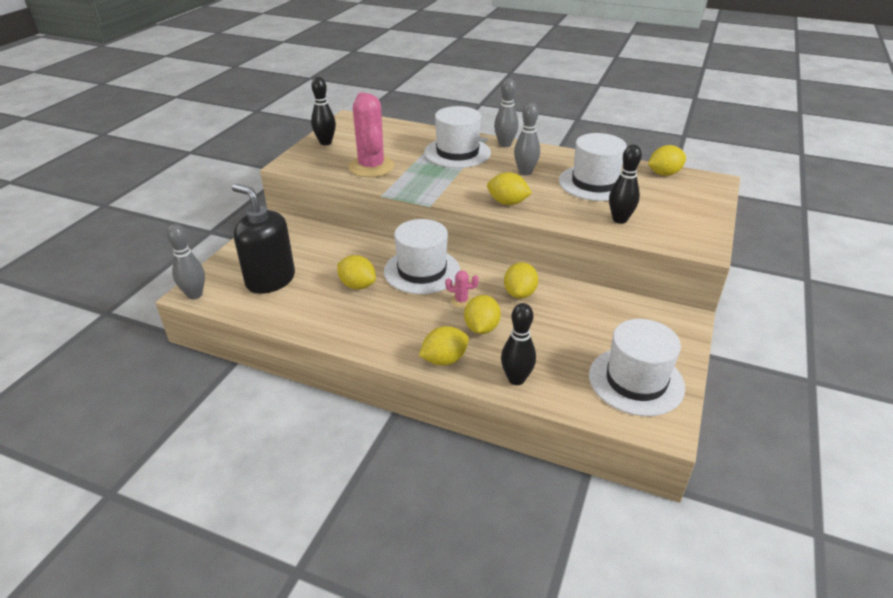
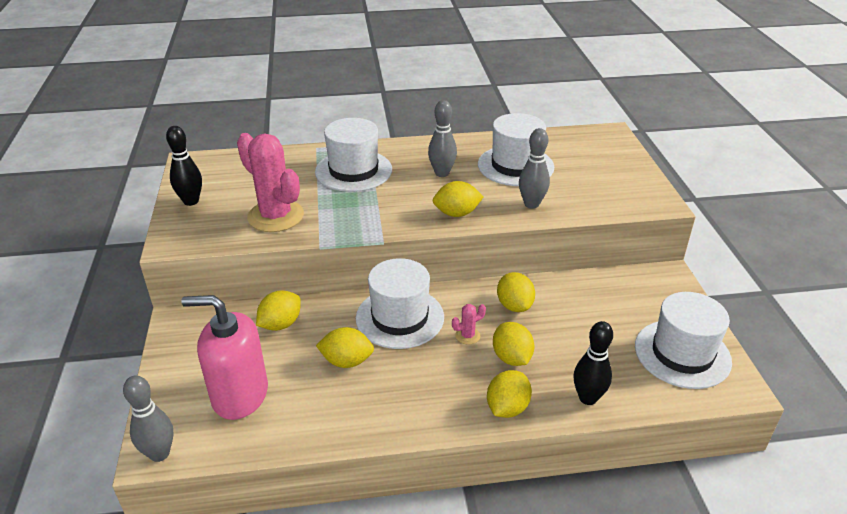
camera: 30 degrees left, 0 degrees up
black soap dispenser [232,184,295,294] -> pink soap dispenser [181,295,268,420]
grey bowling pin [494,78,519,147] -> grey bowling pin moved to [519,128,550,209]
black bowling pin [609,144,642,224] -> none
yellow lemon [648,145,686,176] -> yellow lemon moved to [256,290,301,331]

